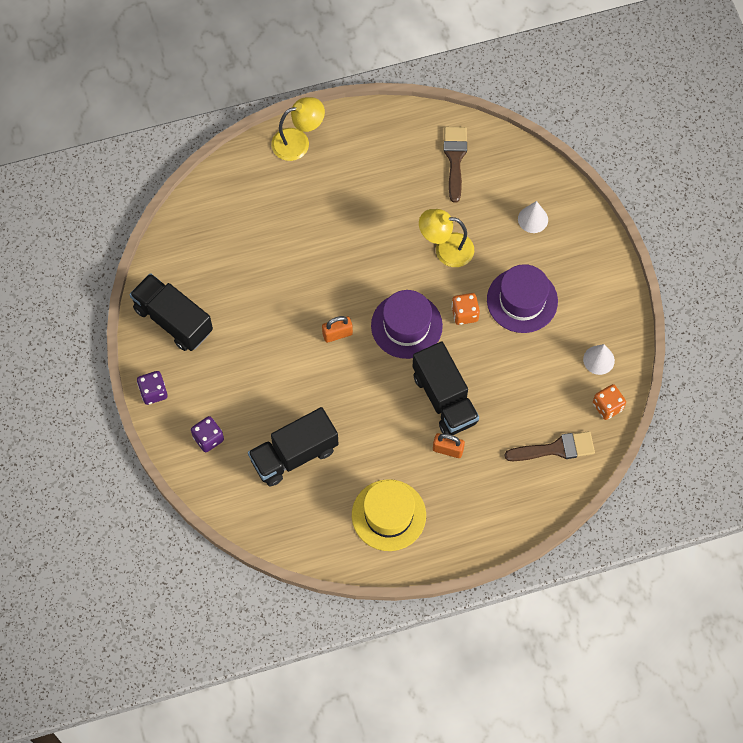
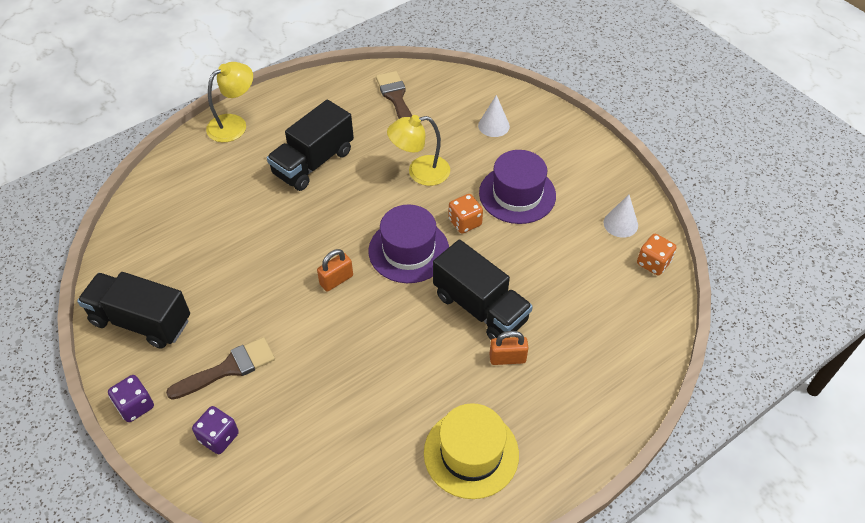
camera: 20 degrees left, 15 degrees down
black truck [248,407,338,486] -> black truck moved to [267,99,354,191]
brown brush [505,431,595,461] -> brown brush moved to [166,337,275,400]

